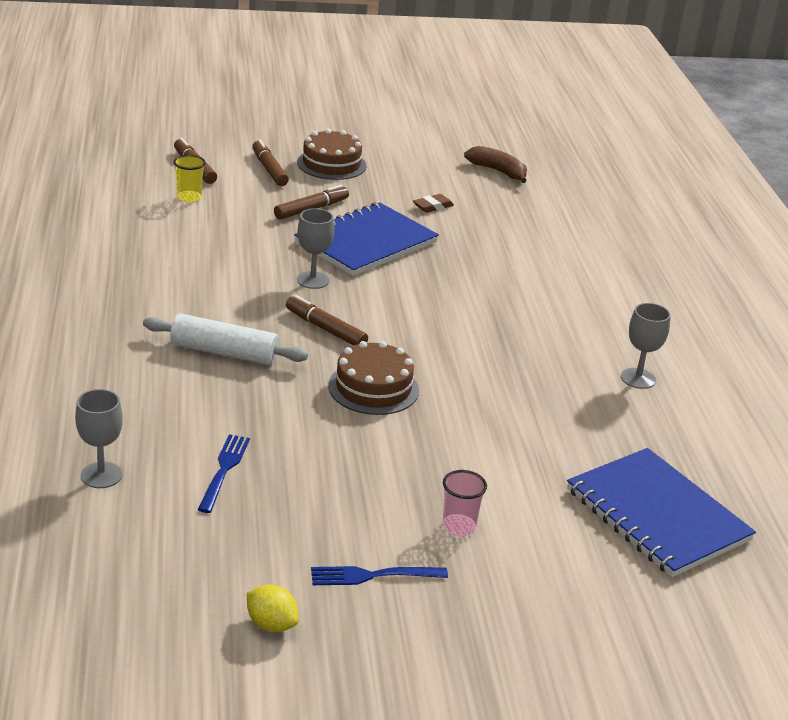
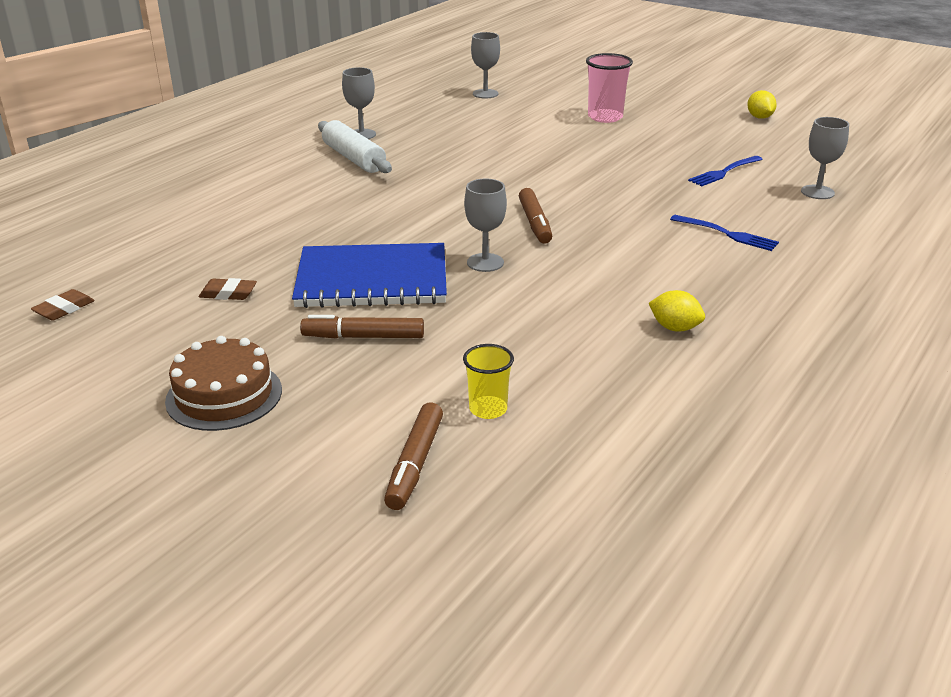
camera: 135 degrees left, 0 degrees up
white rolling pin [143,314,308,365] -> white rolling pin moved to [318,120,392,173]
brown marker [252,139,289,186] -> none
blue fork [311,566,448,585] -> blue fork moved to [670,215,779,251]
brown cake [328,341,419,415] -> none
pink cup [442,470,487,536] -> pink cup [586,53,633,123], size x1.57
brown banana [464,146,527,183] -> brown eraser [31,289,95,321]
blue notebook [567,448,756,577] -> grey goblet [471,32,500,98]
none -> yellow lemon [649,290,705,332]

